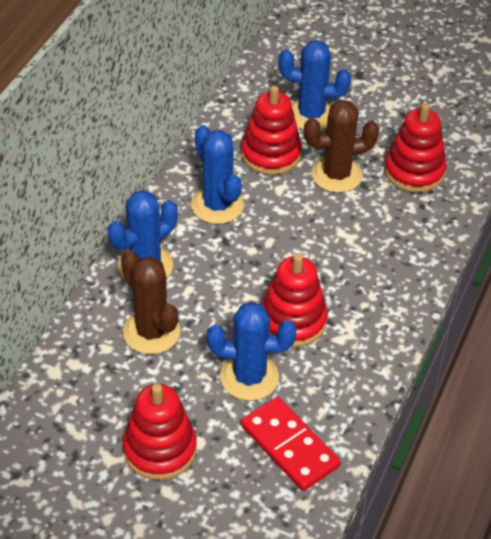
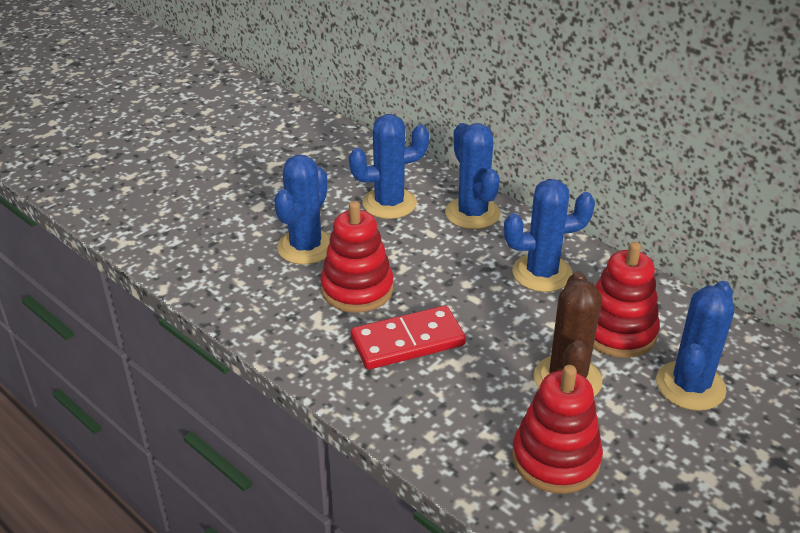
camera: 110 degrees right, 10 degrees down
brown cactus [121,250,180,354] -> blue cactus [349,114,429,219]
red stacking toy [123,383,197,480] -> none
red domino [241,397,341,491] -> red domino moved to [351,305,466,370]

